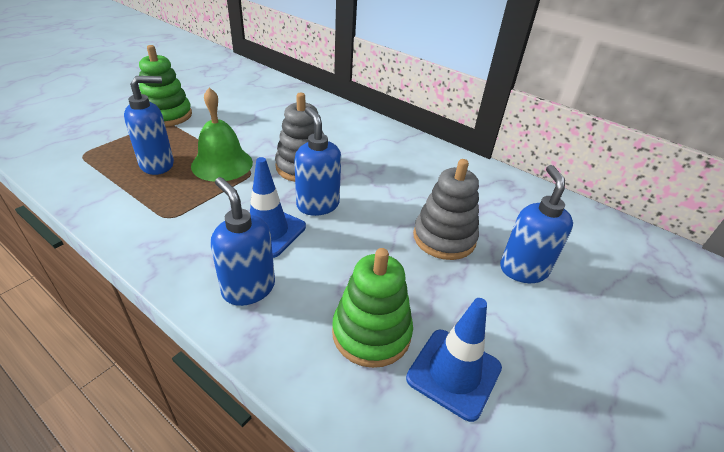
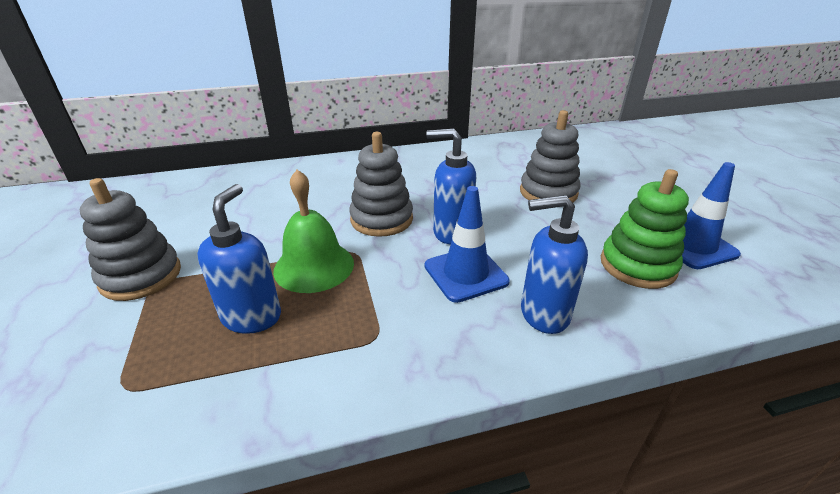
camera: 50 degrees left, 5 degrees down
green stacking toy [139,45,192,127] -> grey stacking toy [80,178,181,301]
blue soap dispenser [500,165,573,283] -> none

